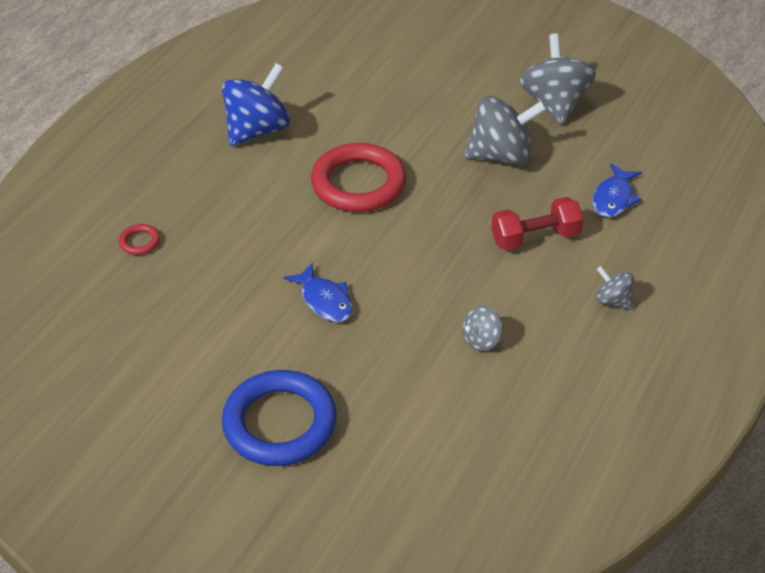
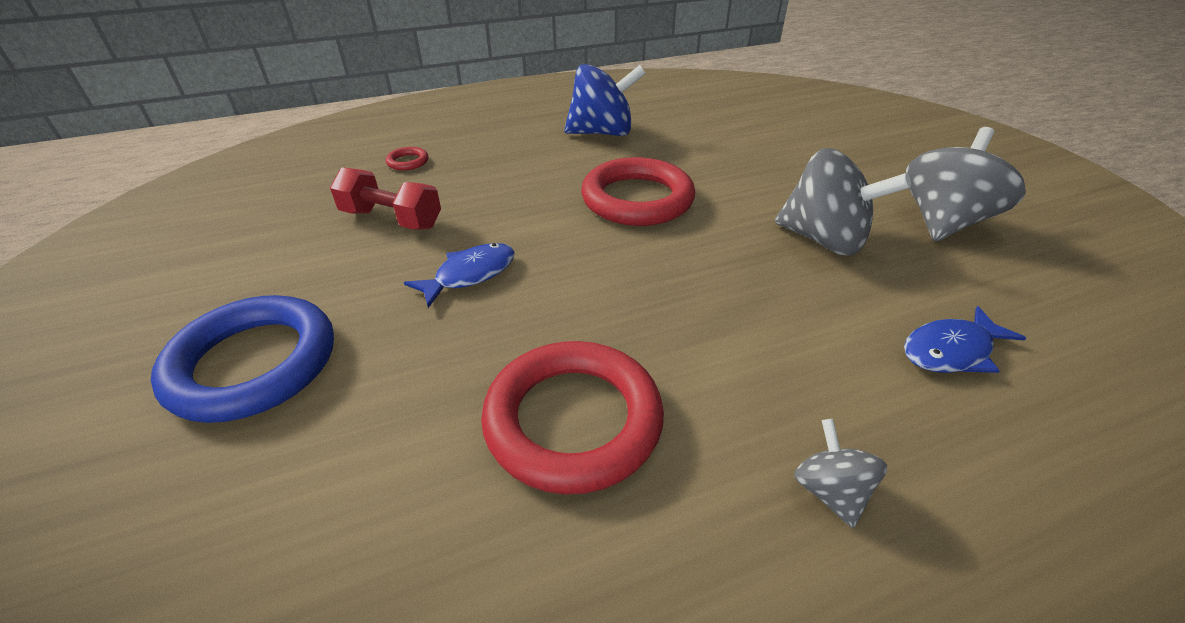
camera: 40 degrees right, 5 degrees down
blue fish [283,262,353,322] -> blue fish turned 135 degrees counterclockwise [404,243,515,308]
grey spinning top [463,306,502,351] -> red ring [481,341,664,495]
red dumbbell [491,197,583,251] -> red dumbbell moved to [330,167,441,230]

